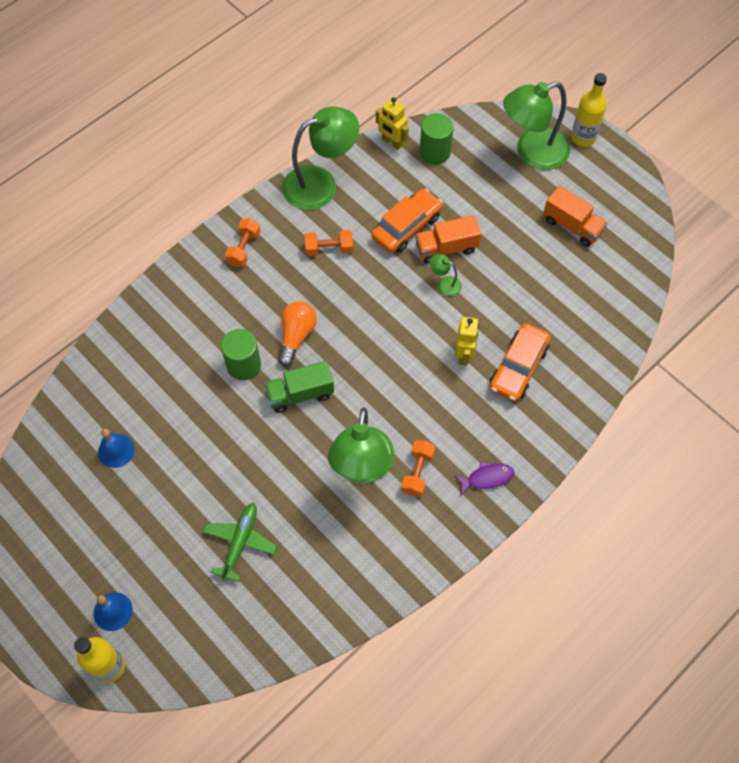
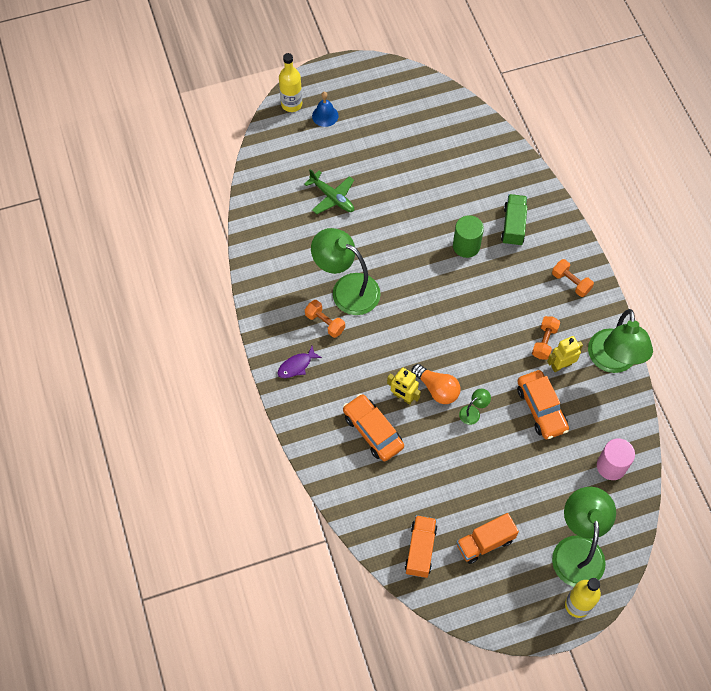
camera: 115 degrees right, 0 degrees up
blue bell [98,429,135,468] -> none
green truck [264,361,334,413] -> green truck moved to [501,194,528,246]
orange light bulb [278,301,317,367] -> orange light bulb moved to [412,364,460,404]
yellow robot [376,97,409,150] -> yellow robot moved to [547,336,583,372]
orange truck [416,215,481,264] -> orange truck moved to [405,515,438,578]
green cylinder [420,113,454,165] -> pink cylinder [597,439,635,480]
purple fish [455,462,514,496] -> purple fish turned 45 degrees clockwise [277,346,322,378]

